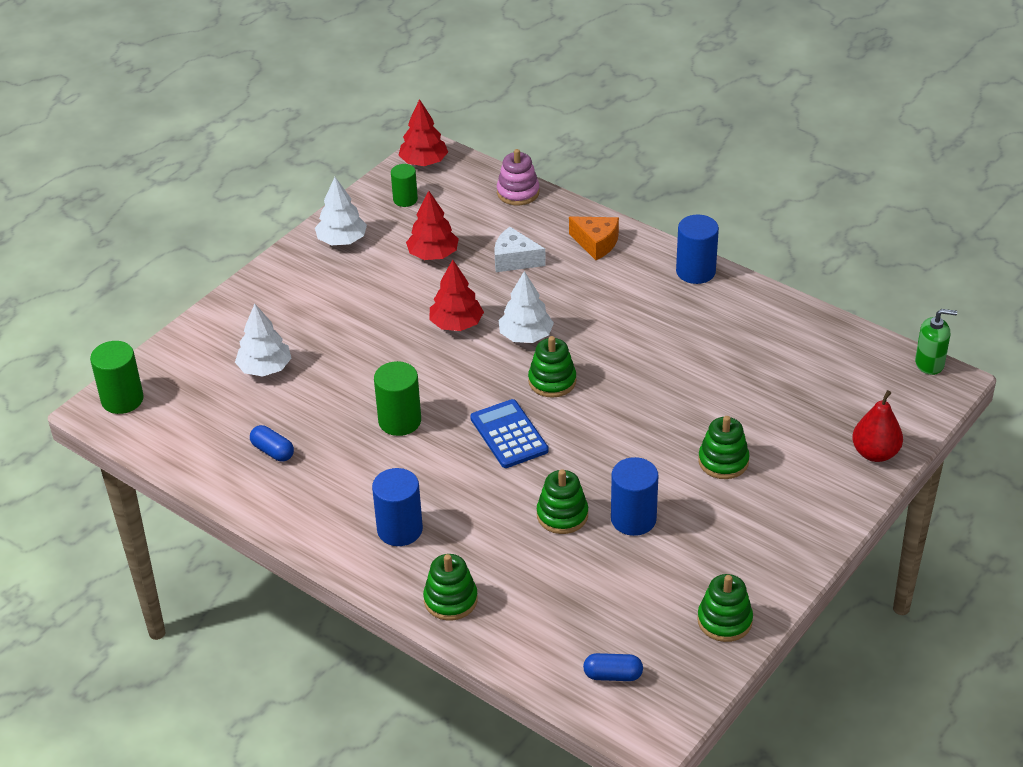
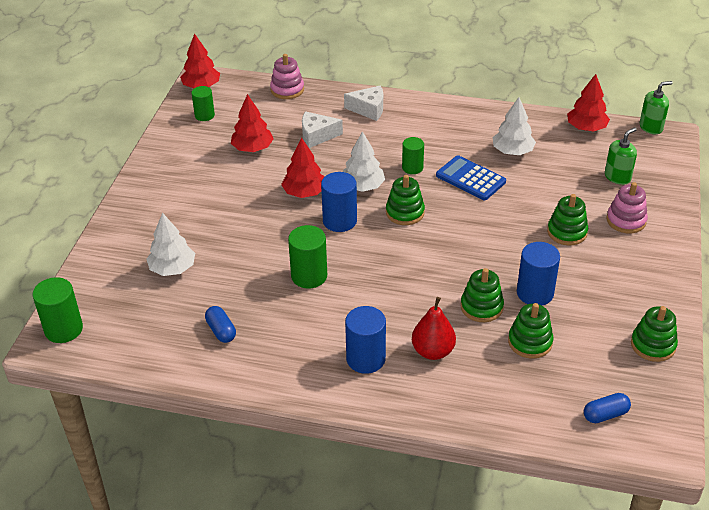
camera: 25 degrees left, 0 degrees up
blue capsule [250,425,294,462] -> blue capsule turned 45 degrees clockwise [205,306,236,343]
white tree [315,177,367,245] -> white tree moved to [493,97,536,155]
green stacking toy [423,554,478,621] -> green stacking toy moved to [508,303,554,359]
blue calculator [470,399,549,468] -> blue calculator moved to [436,155,506,200]
orange cheese [569,216,619,260] -> white cheese [344,86,383,121]
blue cylinder [676,214,719,284] -> blue cylinder moved to [321,172,357,232]
red pear [852,390,903,462] -> red pear moved to [412,297,456,360]
none -> green cylinder [402,137,424,174]
none -> red tree [567,74,610,131]
none -> green soap dispenser [605,127,637,185]
none -> pink stacking toy [606,182,648,233]

